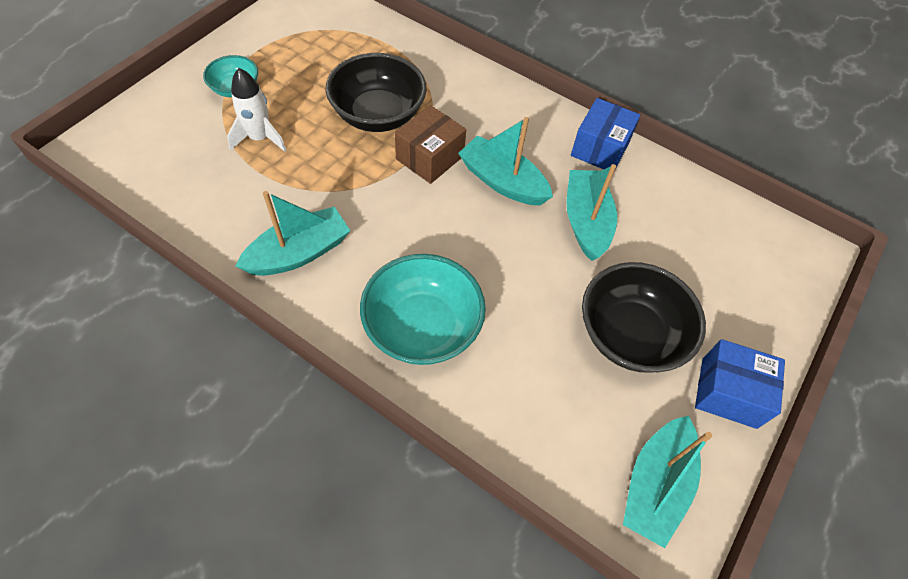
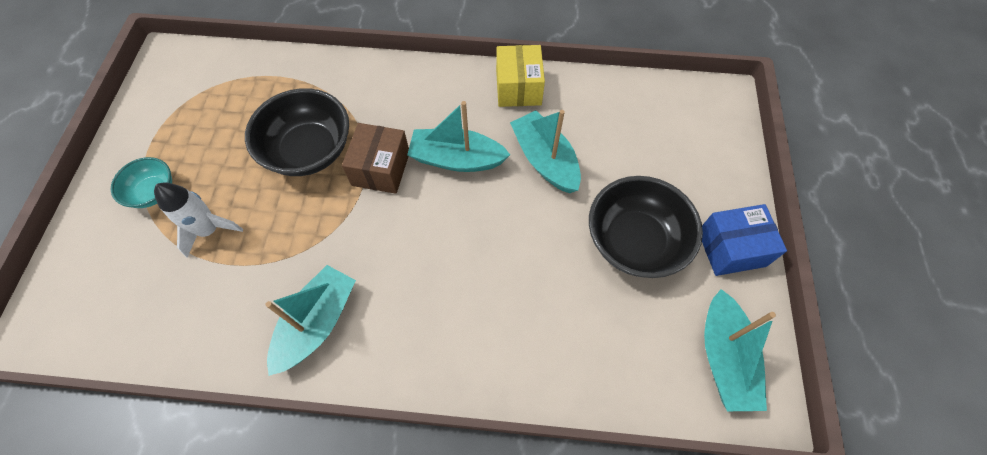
camera: 25 degrees left, 5 degrees up
turquoise bowl [360,254,486,365] -> none
blue box [571,98,641,172] -> yellow box [496,45,545,107]

